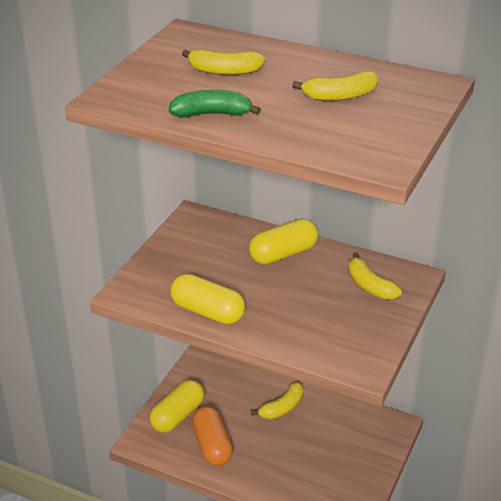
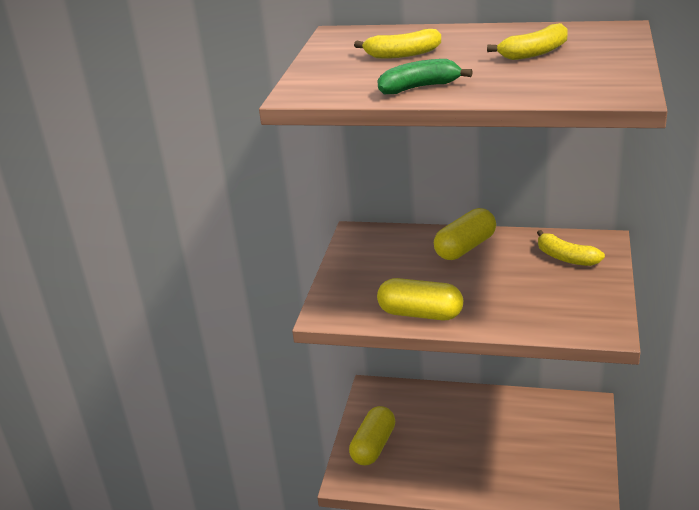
camera: 10 degrees left, 5 degrees down
orange capsule [192,406,233,466] -> none
yellow banana [251,382,304,420] -> none

